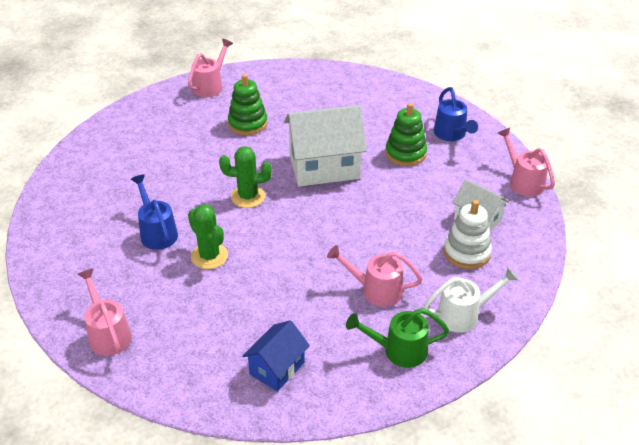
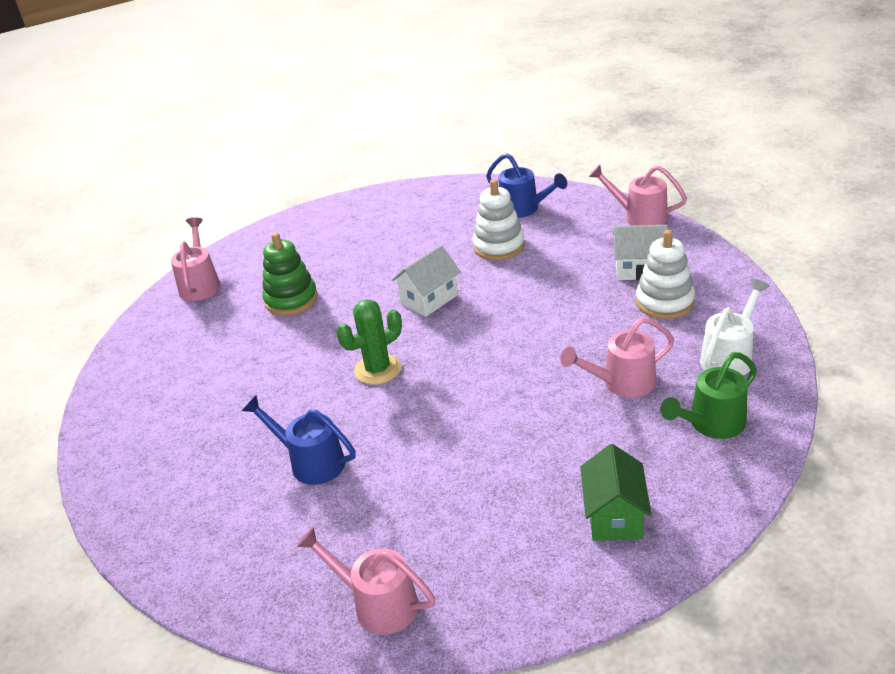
camera: 30 degrees left, 5 degrees down
green cactus [188,204,228,269] -> none
blue house [242,320,310,392] -> green house [580,444,651,541]
white house [284,105,367,186] -> white house [392,245,461,317], size x0.56
green stacking toy [385,103,427,166] -> white stacking toy [472,179,525,261]

